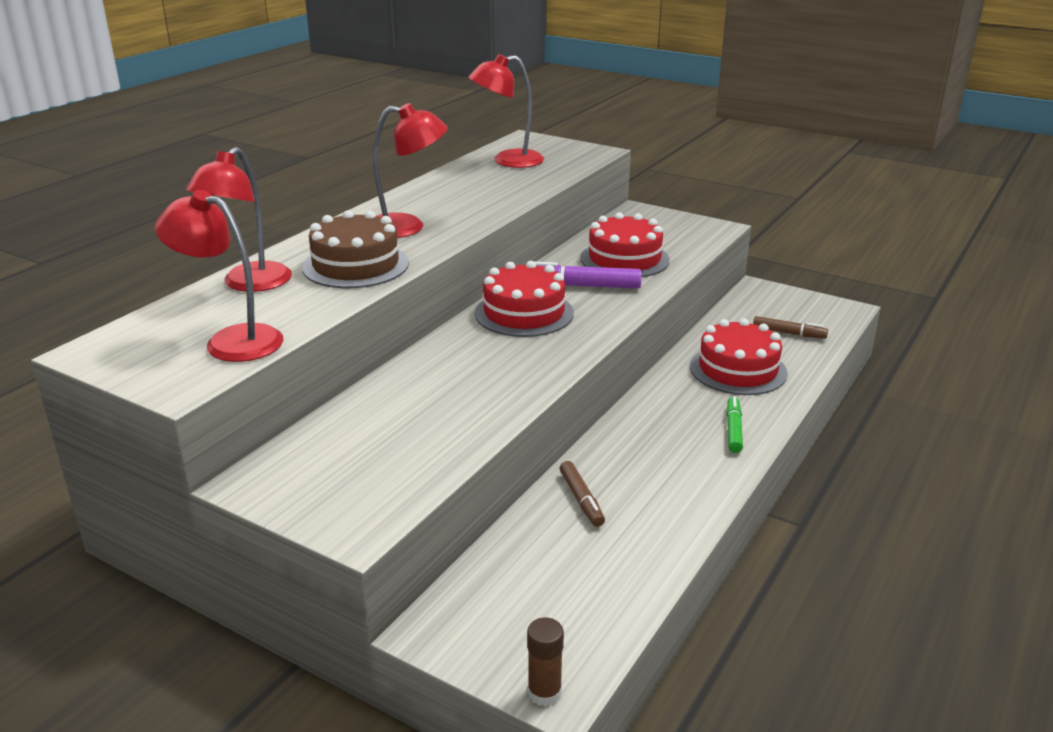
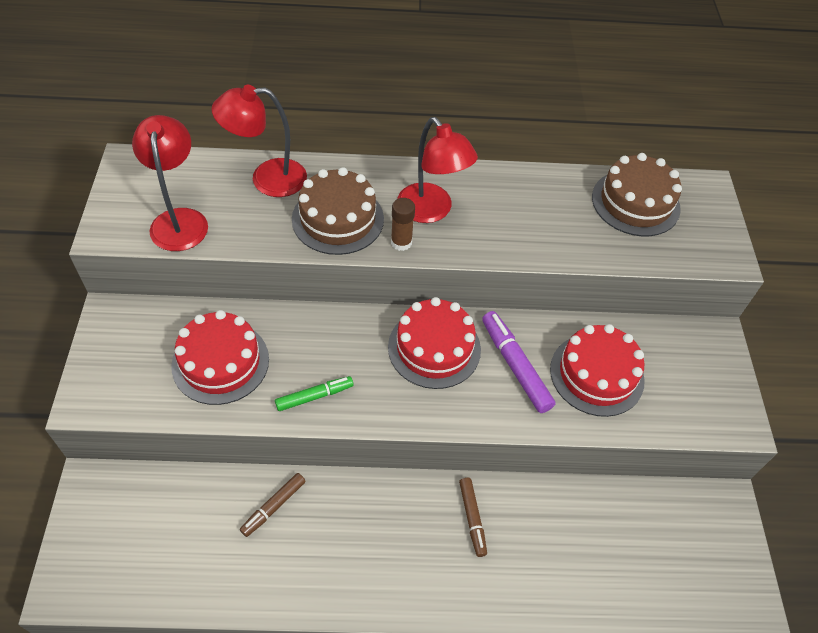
camera: 55 degrees right, 25 degrees up
red lamp [469,54,544,168] -> brown cake [592,153,682,236]
brown glue stick [527,617,564,707] -> brown glue stick moved to [391,198,415,251]
red cake [690,319,788,395] -> red cake moved to [171,310,269,405]
green marker [726,396,743,453] -> green marker moved to [275,376,354,411]
brown marker [753,316,828,339] -> brown marker moved to [459,478,487,557]

